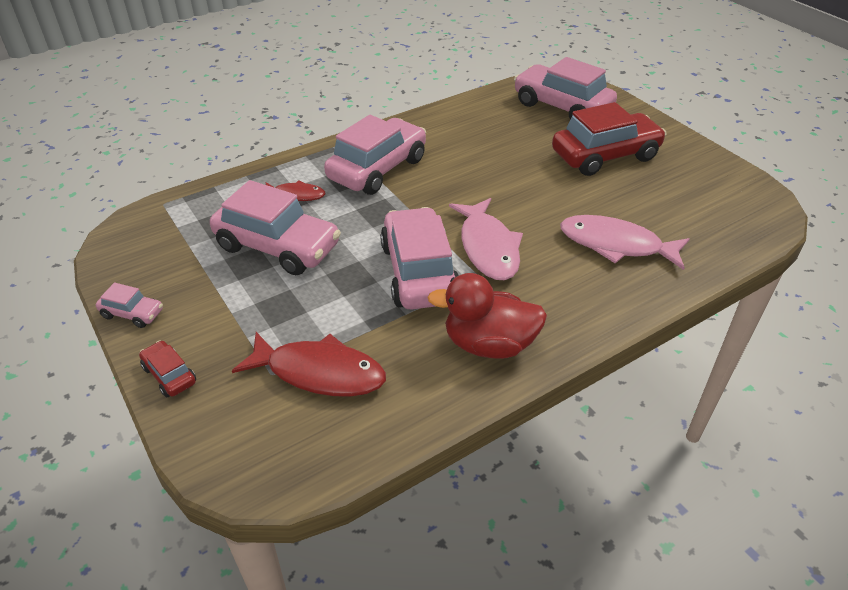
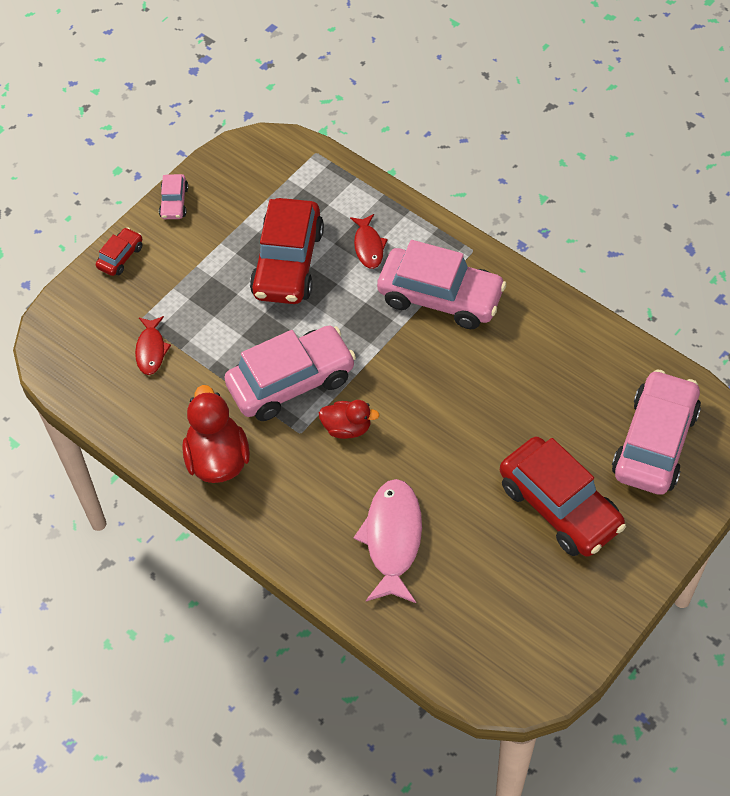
camera: 75 degrees right, 15 degrees up
pink car [210,180,341,275] -> red car [250,198,324,304]
red fish [232,332,386,397] -> red fish [135,316,171,375], size x0.56
pink fish [449,198,523,280] -> red duck [319,400,380,439]

